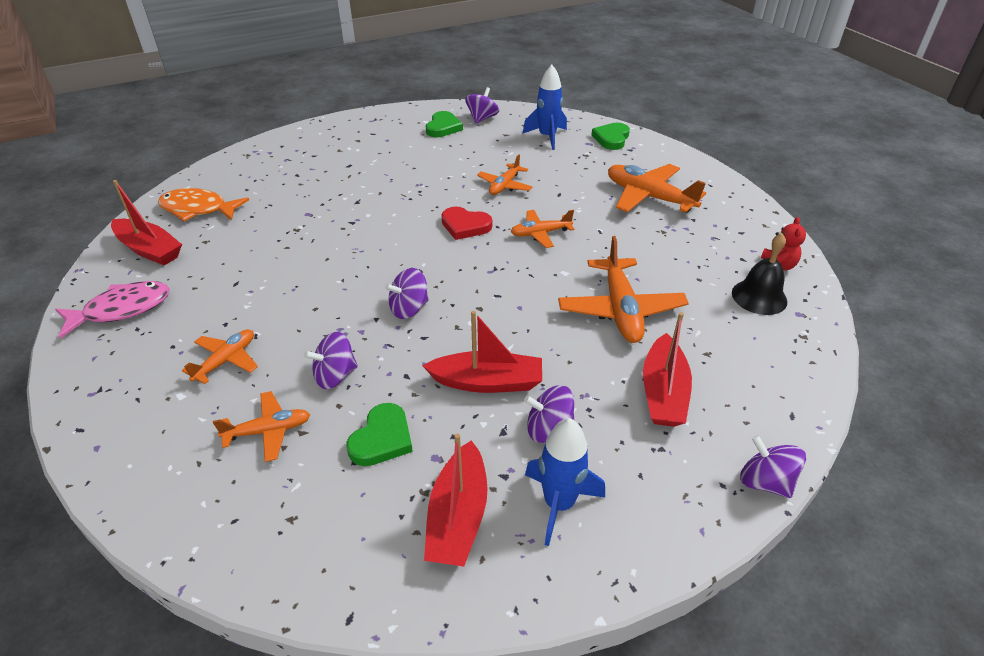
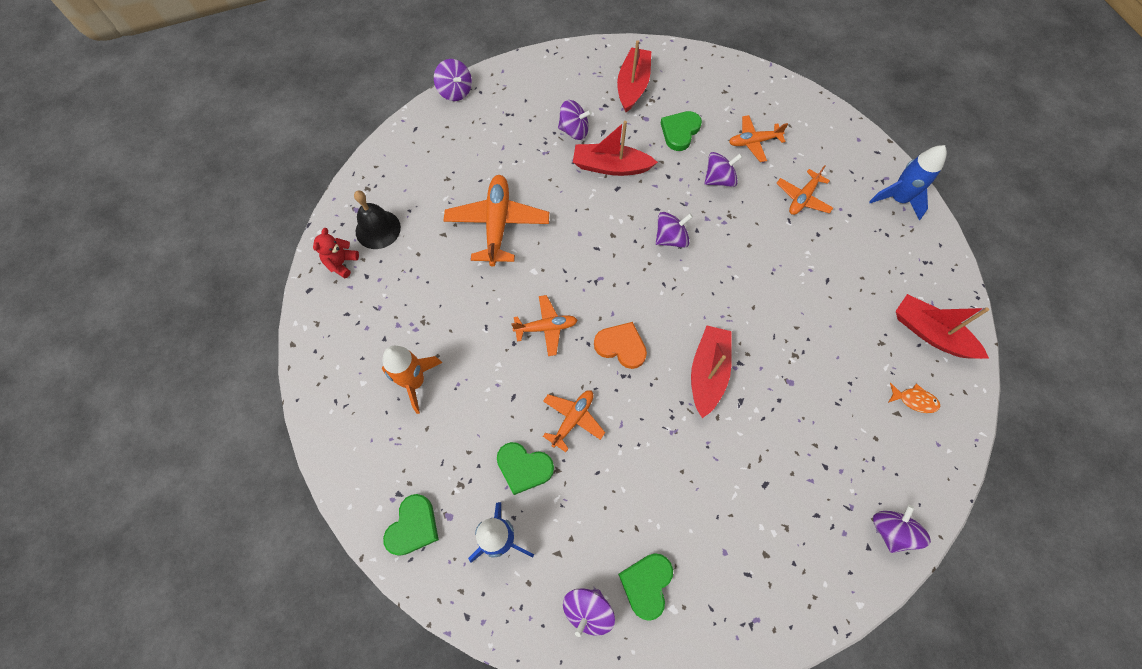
camera: 175 degrees left, 25 degrees up
pink fish [55,281,170,338] -> none
orange fish [158,188,249,221] -> orange fish [888,383,940,413], size x0.52
red heart [441,207,492,240] -> orange heart [594,322,647,369]
blue rocket [525,418,605,546] -> blue rocket moved to [869,145,947,220]
orange plane [608,164,706,213] -> orange rocket [382,346,442,414]
red boat [643,312,692,427] -> red boat moved to [691,326,732,418]
none -> green heart [497,442,554,495]
none -> purple spinning top [873,505,931,553]

